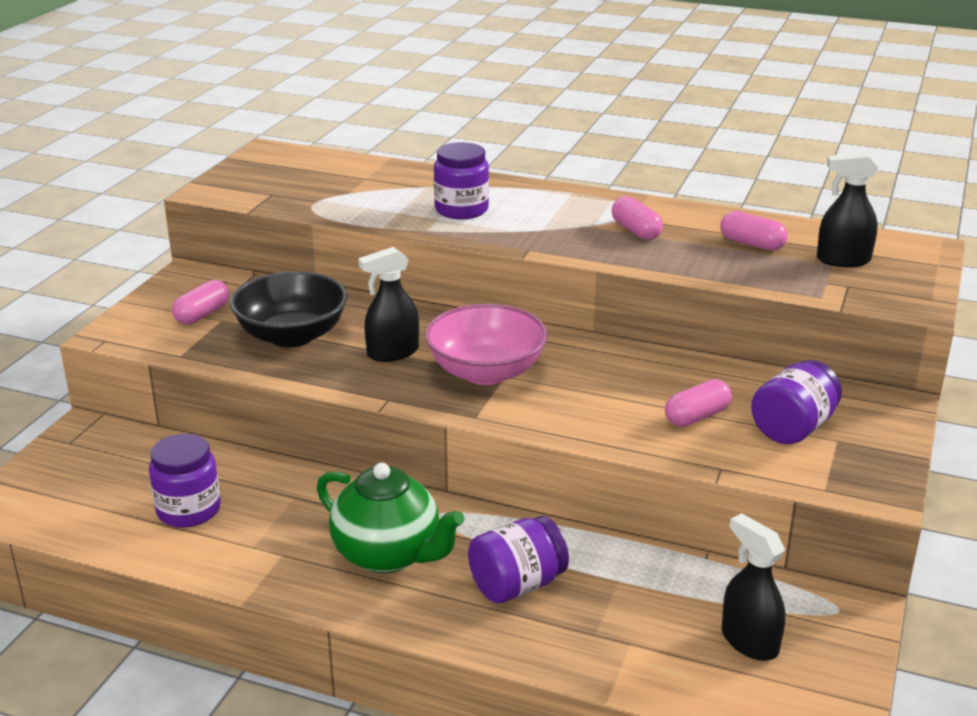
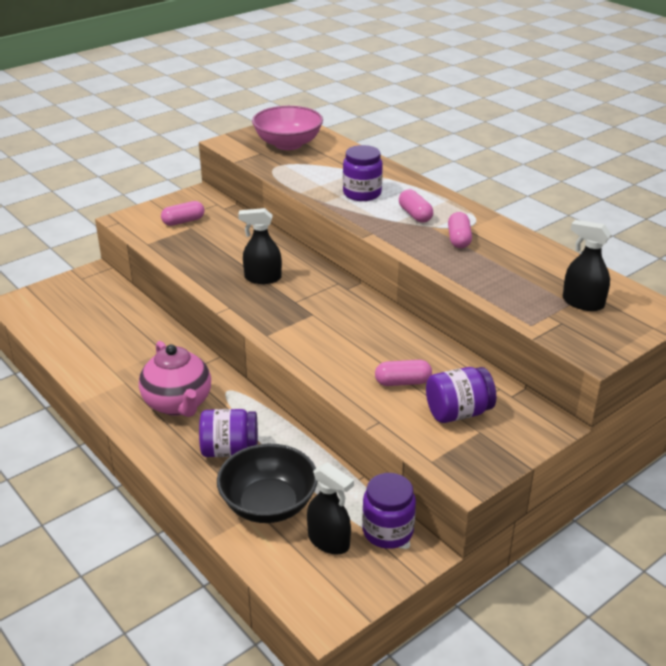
camera: 30 degrees right, 5 degrees up
purple jar [149,434,221,528] -> purple jar moved to [362,473,416,549]
black bowl [230,271,347,347] -> black bowl moved to [217,444,318,523]
green teapot [317,463,465,573] -> pink teapot [139,341,211,417]
pink bowl [425,304,548,385] -> pink bowl moved to [252,106,323,150]
pink capsule [720,211,788,251] -> pink capsule moved to [399,189,433,223]
black spray bottle [722,513,785,661] -> black spray bottle turned 135 degrees clockwise [307,462,354,555]

